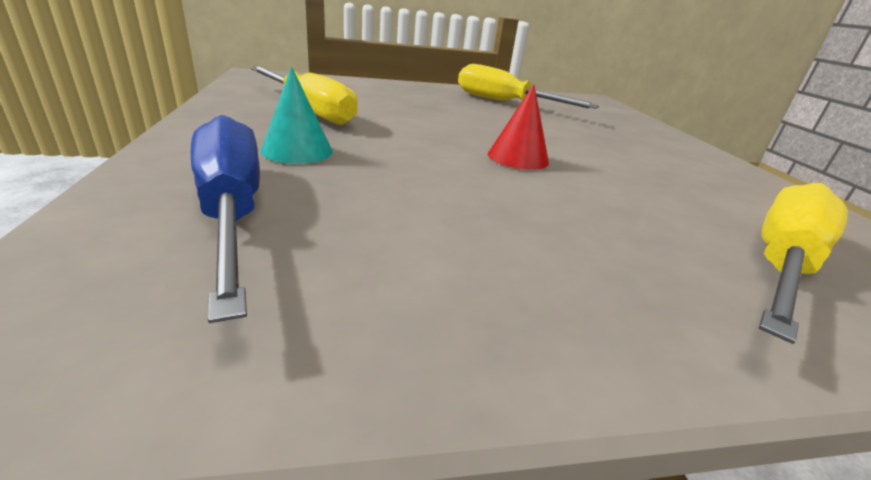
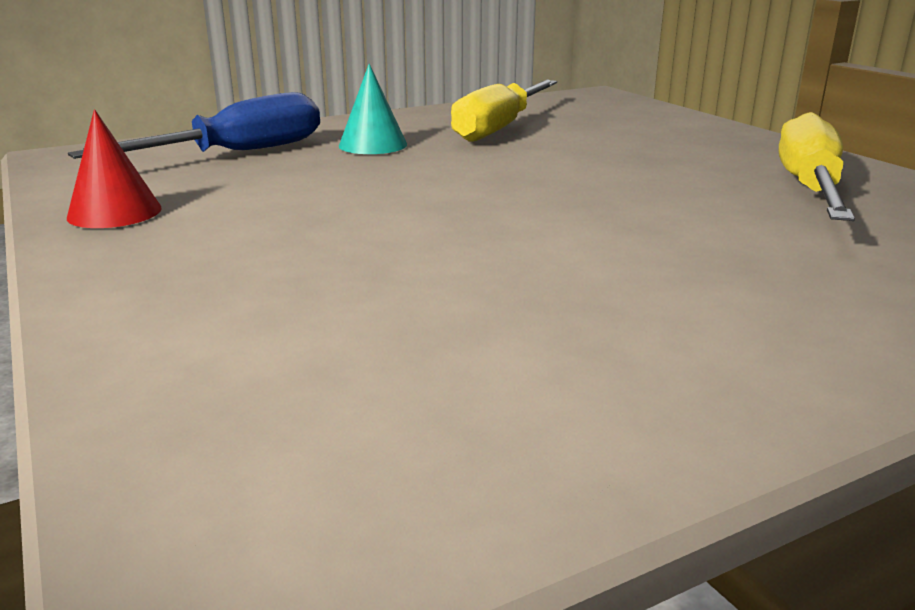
camera: 75 degrees right, 5 degrees down
red cone [488,84,549,170] -> red cone moved to [67,110,162,228]
yellow screwdriver [759,183,848,344] -> none

